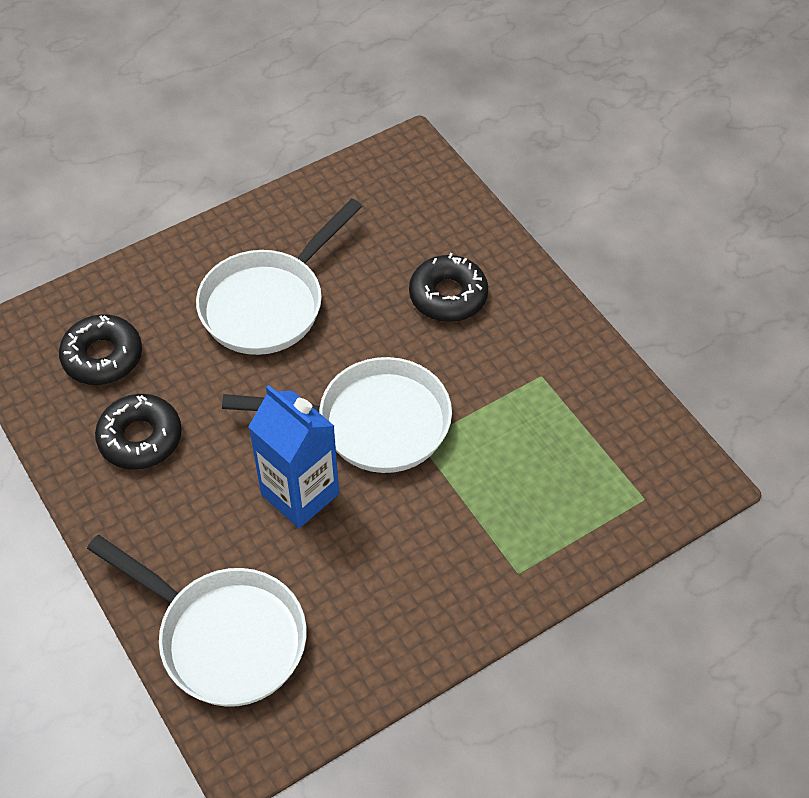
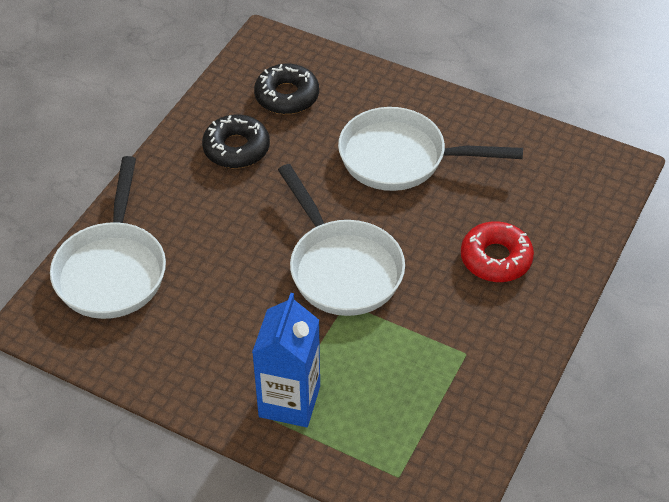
camera: 60 degrees right, 5 degrees down
blue carton [248,385,339,528] -> blue carton moved to [252,293,320,427]
black donut [409,253,488,322] -> red donut [461,221,534,282]

